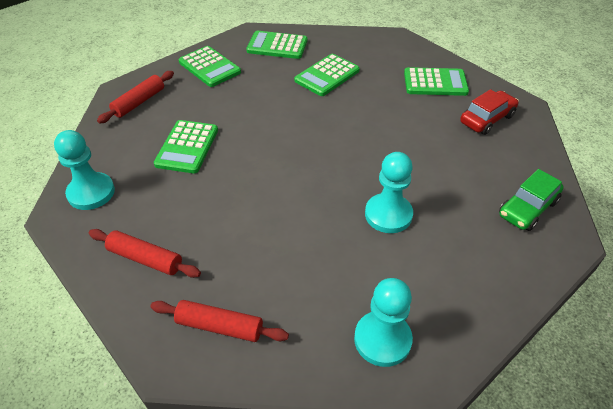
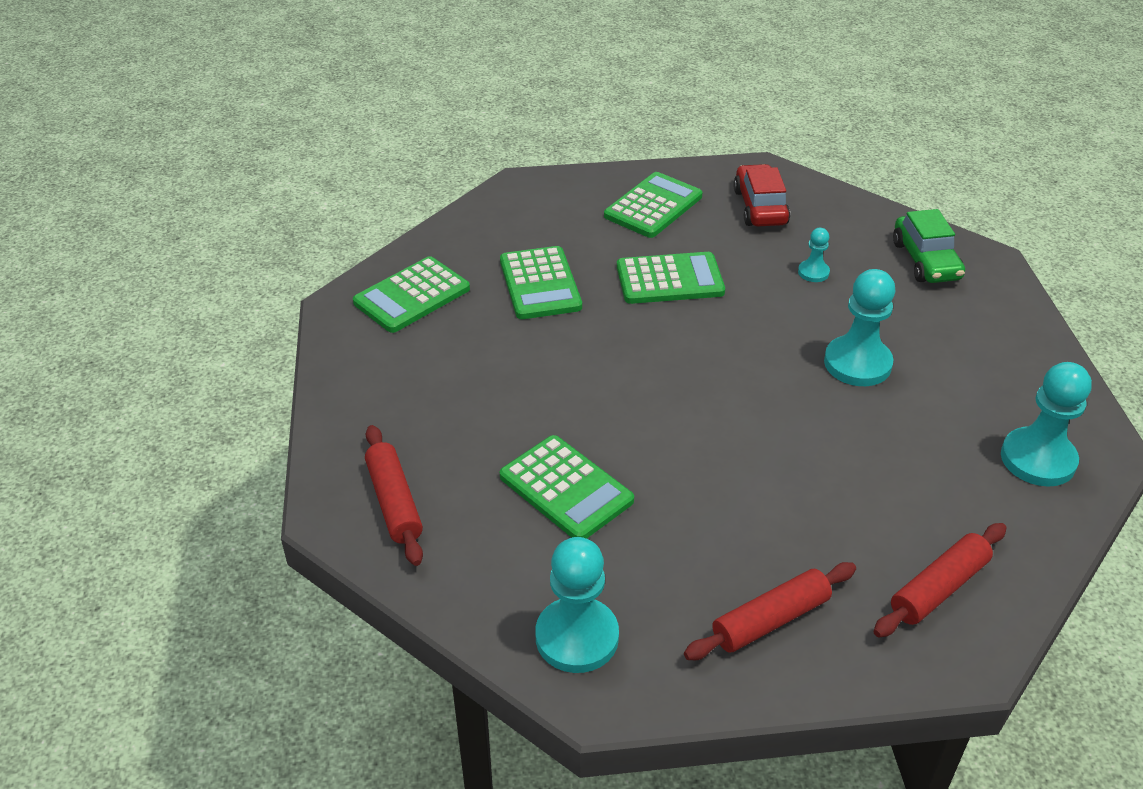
camera: 55 degrees left, 5 degrees down
green calculator [179,46,241,87] -> green calculator moved to [617,252,725,304]
none -> turquoise pawn [798,228,830,282]

